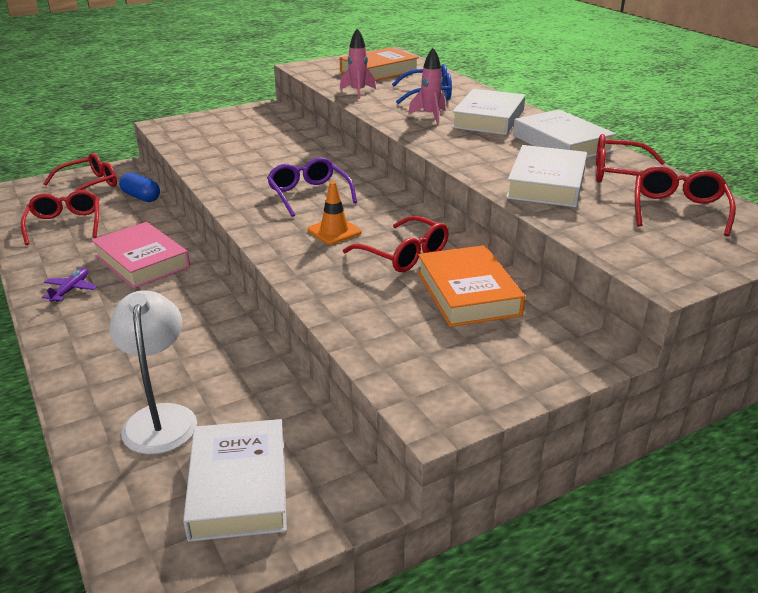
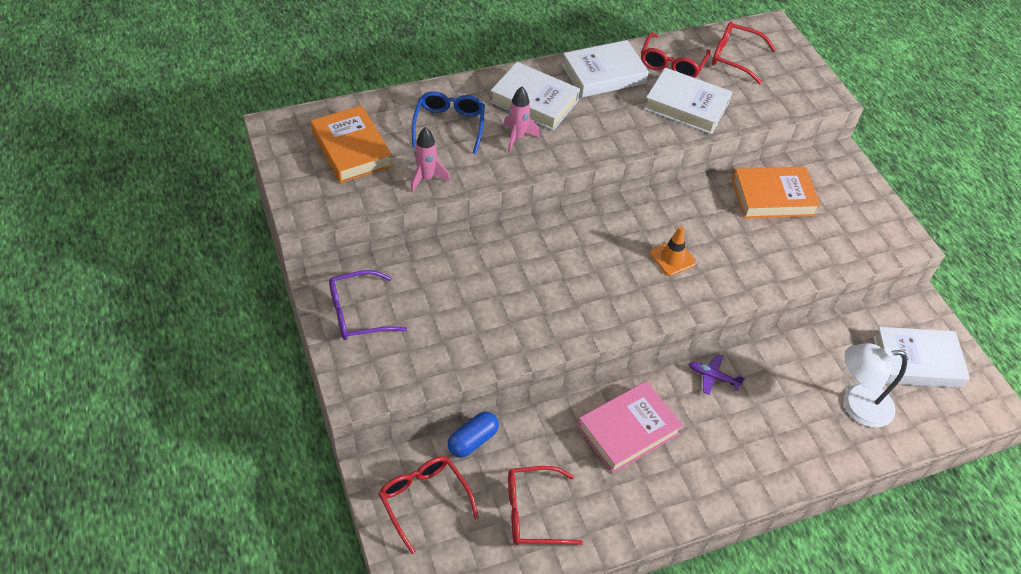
camera: 85 degrees left, 20 degrees up
purple plane [42,268,97,302] -> purple plane moved to [689,354,745,395]
purple glasses [267,157,357,217] -> purple glasses moved to [329,270,407,340]
red glasses [343,216,449,272] -> none

